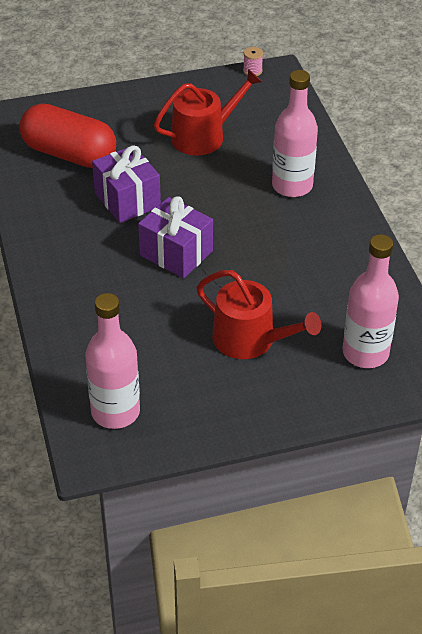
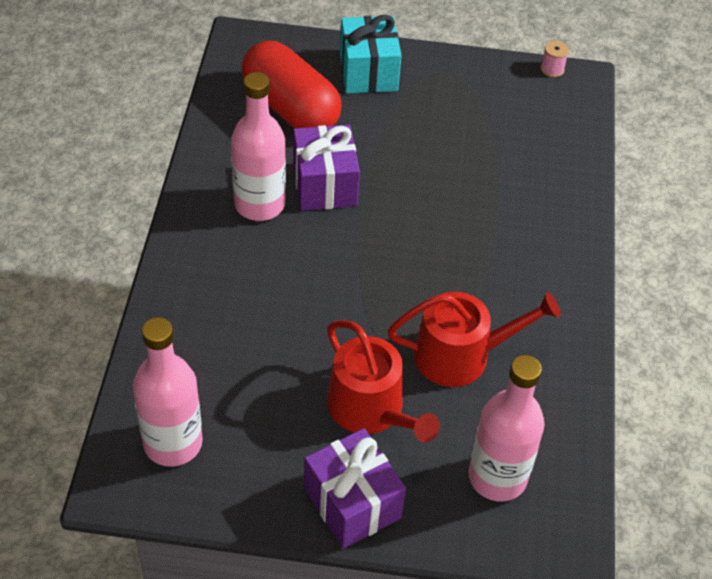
camera: 20 degrees right, 5 degrees up
purple gift [138,196,213,278] -> purple gift moved to [304,428,406,549]
red watering can [154,69,262,155] -> red watering can moved to [388,292,561,387]
pink bottle [272,70,318,197] -> pink bottle moved to [231,72,286,221]
none -> turquoise gift [340,15,402,93]

